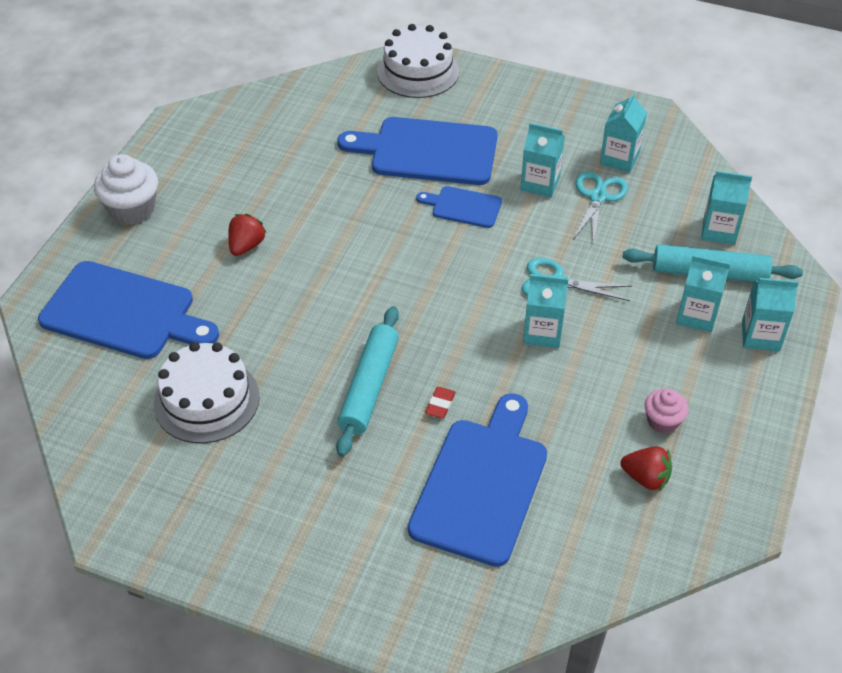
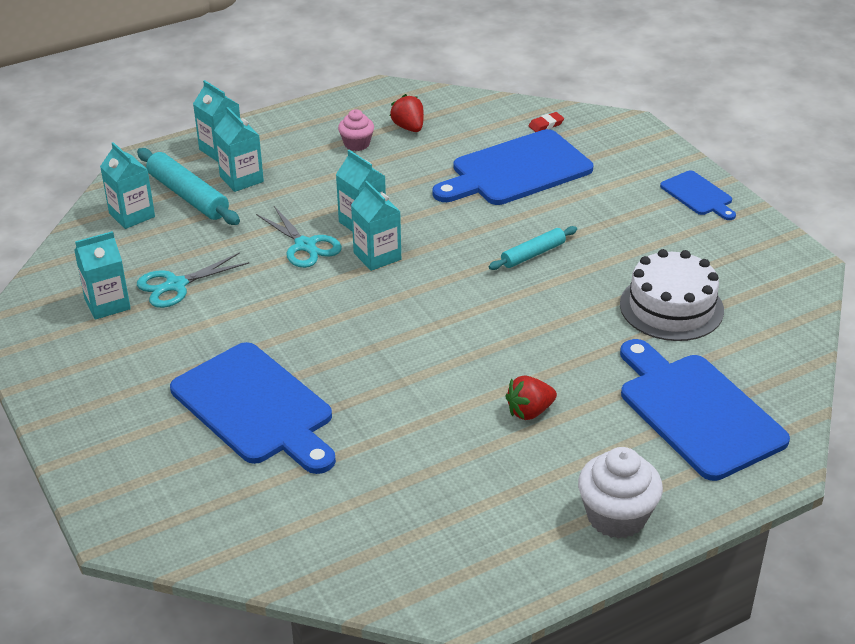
camera: 140 degrees left, 10 degrees down
turquoise rolling pin [336,306,399,457] -> turquoise rolling pin [489,226,577,270], size x0.61
white cake [377,24,459,98] -> none
blue cutting board [416,186,502,228] -> blue cutting board moved to [660,170,736,220]
red eraser [425,387,455,418] -> red eraser moved to [529,112,564,132]
turquoise carton [520,123,565,198] -> turquoise carton moved to [351,181,401,271]

